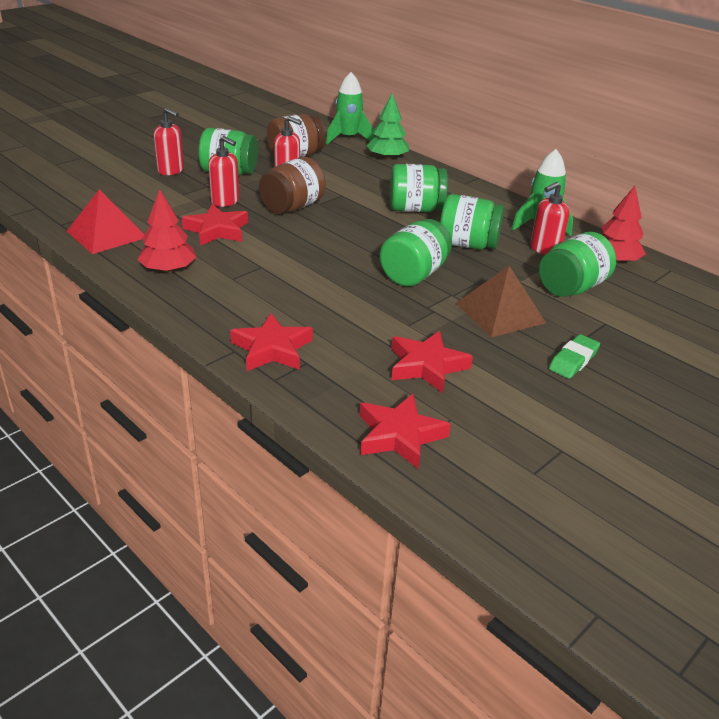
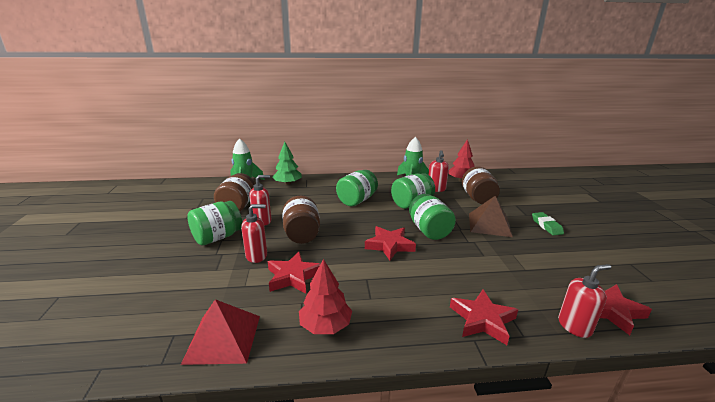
camera: 50 degrees left, 10 degrees down
red soap dispenser [154,108,184,175] -> red soap dispenser moved to [558,264,611,338]
red star [392,331,473,393] -> red star moved to [365,226,416,261]
green jar [539,232,616,297] -> brown jar [462,166,500,204]

